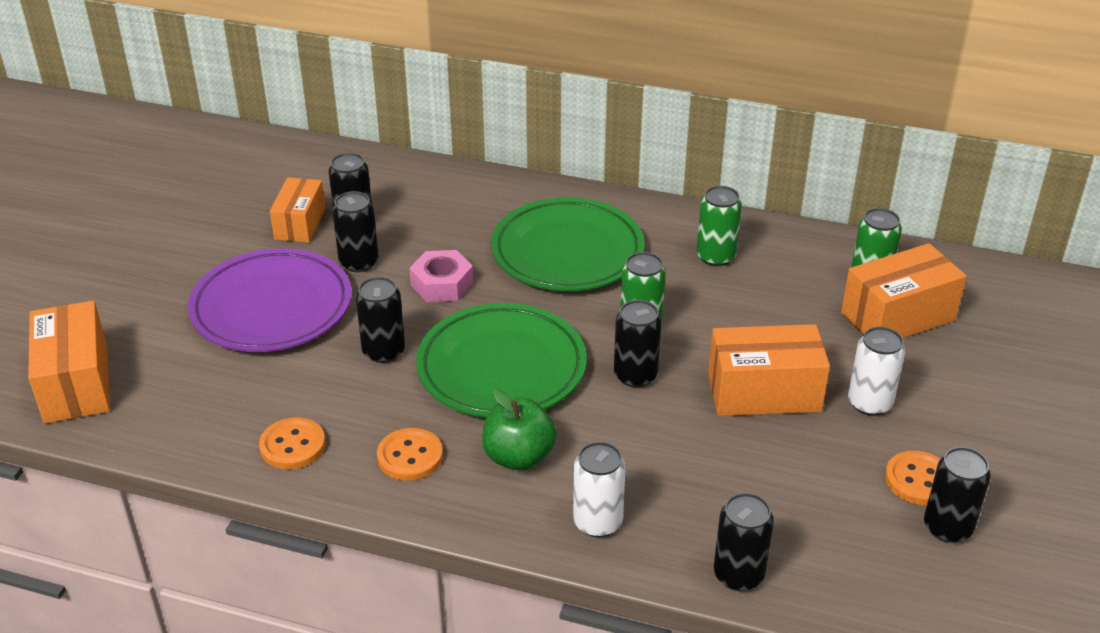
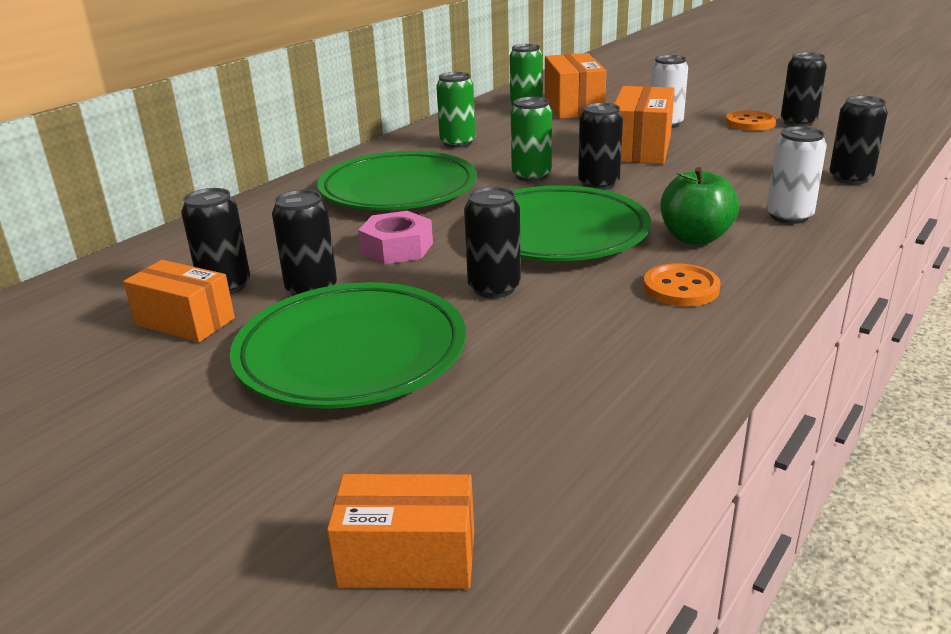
camera: 70 degrees left, 10 degrees down
orange box [28,301,110,424] -> orange box [327,474,474,589], size x0.66
purple plate [188,248,352,352] -> green plate [230,282,466,409]
orange button [259,417,325,469] -> none

